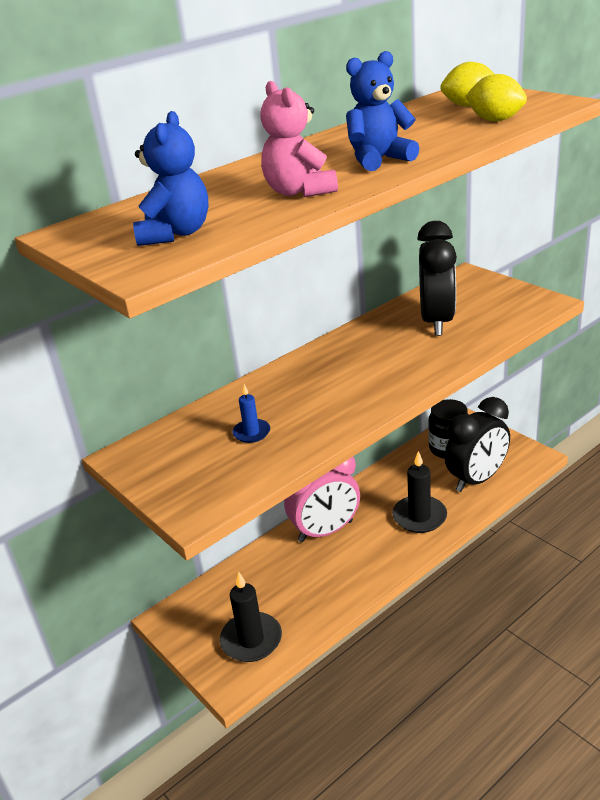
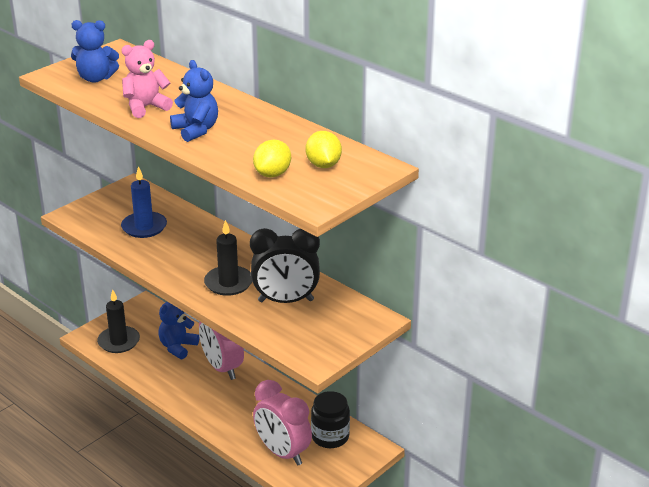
camera: 80 degrees right, 0 degrees up
blue candle [232,384,270,443] -> blue candle [121,166,167,238], size x1.79
black candle [392,451,447,533] -> black candle moved to [204,220,252,296]
black clock [445,397,510,492] -> pink clock [253,380,312,466]
none -> blue teddy bear [158,302,199,359]

